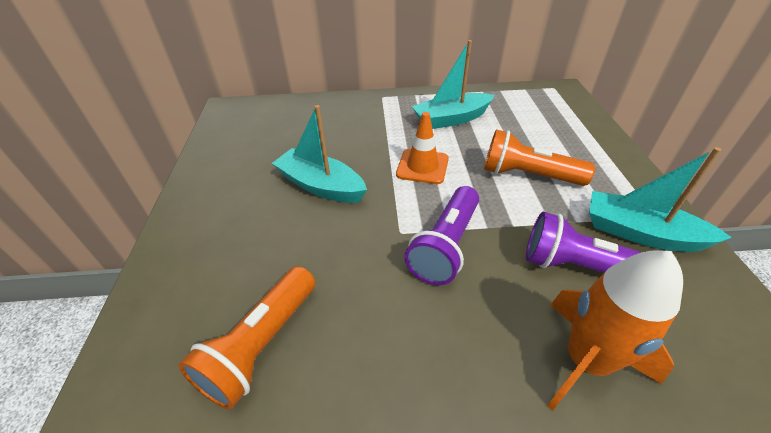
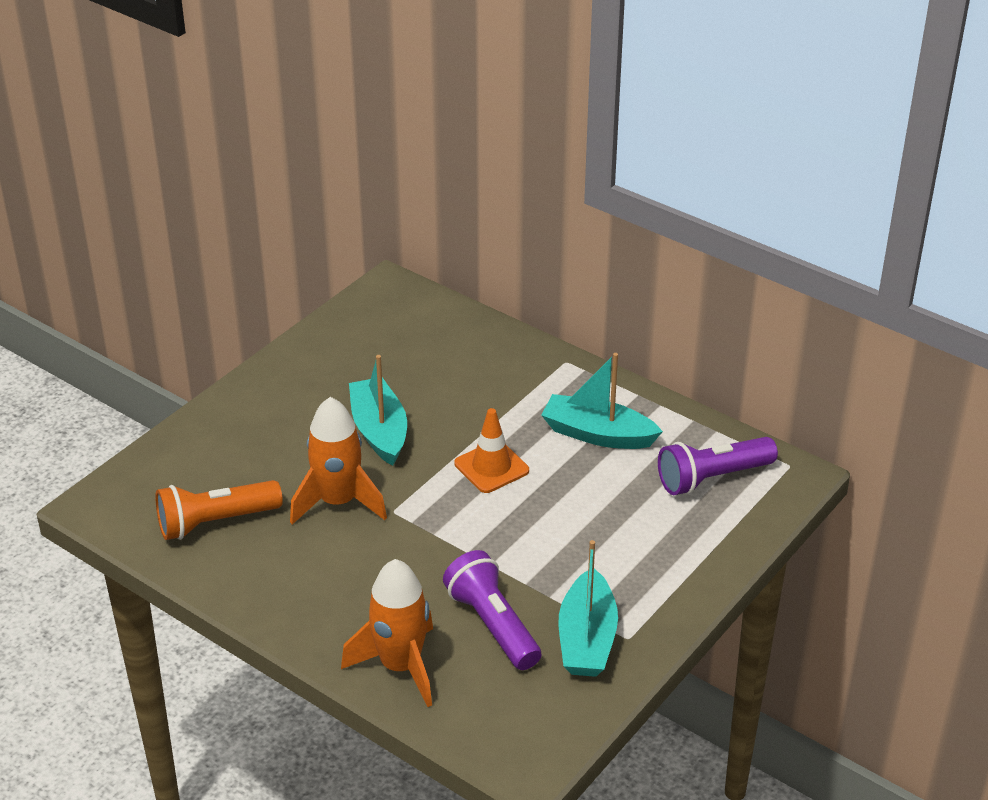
camera: 40 degrees right, 5 degrees down
purple flashlight [404,186,479,285] -> purple flashlight moved to [658,437,778,495]
orange flashlight [484,129,595,186] -> none
turquoise boat [589,147,732,252] -> turquoise boat turned 150 degrees counterclockwise [558,540,618,677]
none -> orange rocket [290,397,387,525]

